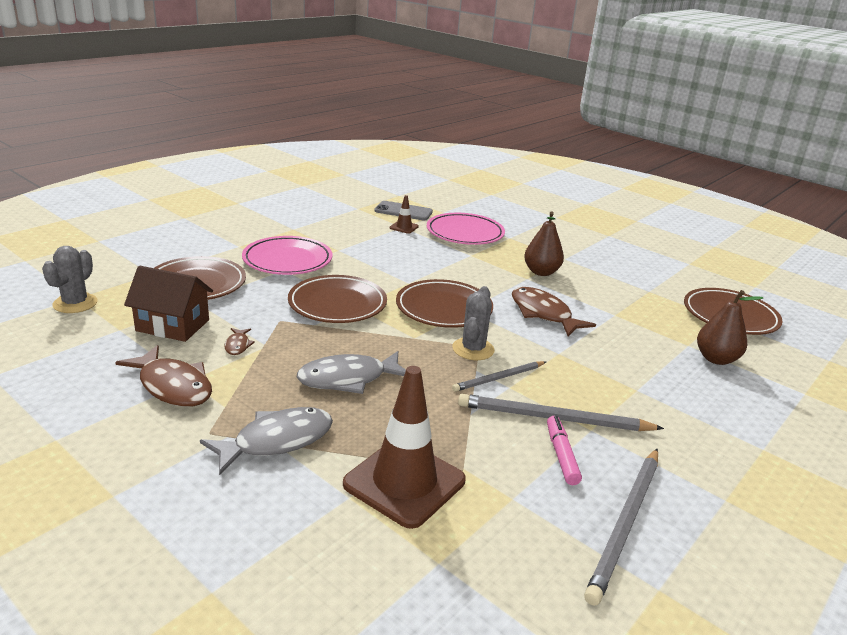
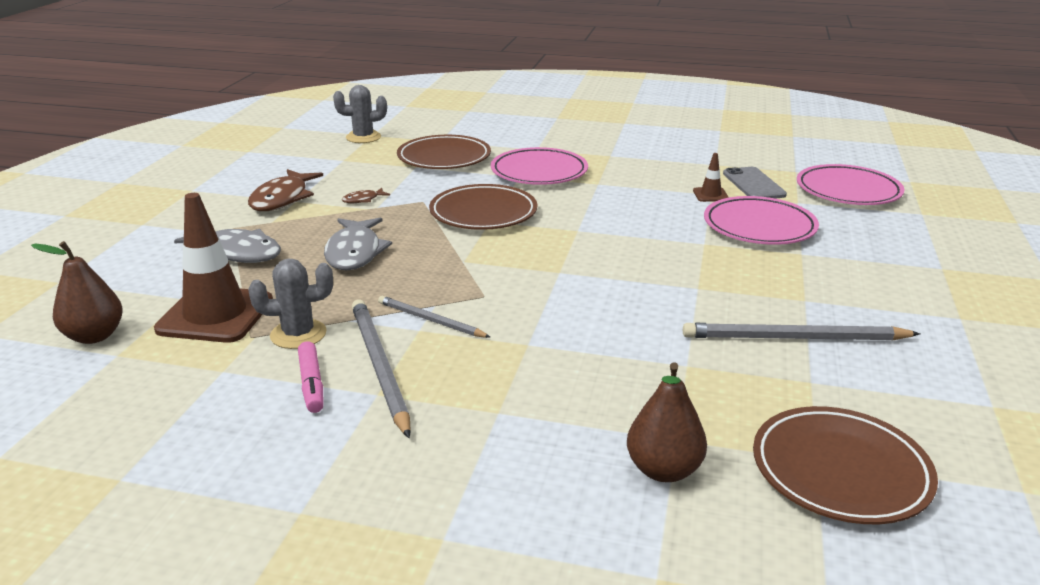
camera: 65 degrees right, 0 degrees up
brown house [124,266,213,342] -> none
grey fish [296,351,406,394] -> grey fish turned 135 degrees counterclockwise [324,218,392,271]
brown plate [396,279,493,328] -> none
grey cactus [452,286,495,360] -> grey cactus moved to [248,258,333,349]
brown fish [512,287,596,337] -> none
brown pear [524,211,564,276] -> brown pear moved to [31,241,123,344]
pink marker [547,416,582,485] -> pink marker turned 105 degrees clockwise [298,341,324,413]
grey pencil [584,449,658,606] -> grey pencil moved to [683,323,920,341]
none -> pink plate [797,164,905,205]

